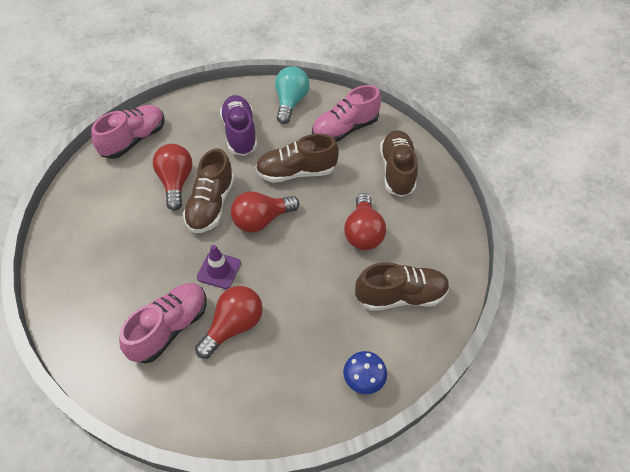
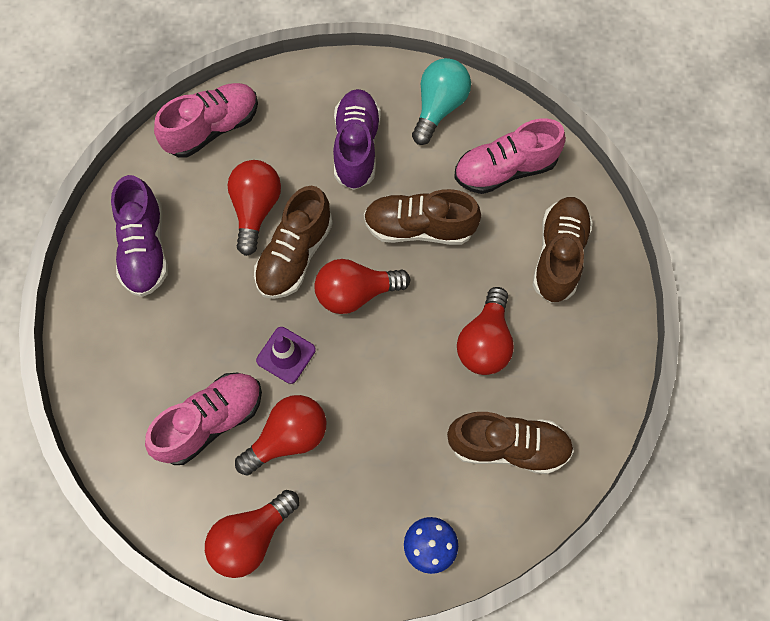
camera: 15 degrees right, 15 degrees up
none -> purple shoe [111,175,168,297]
none -> red light bulb [205,490,299,578]

